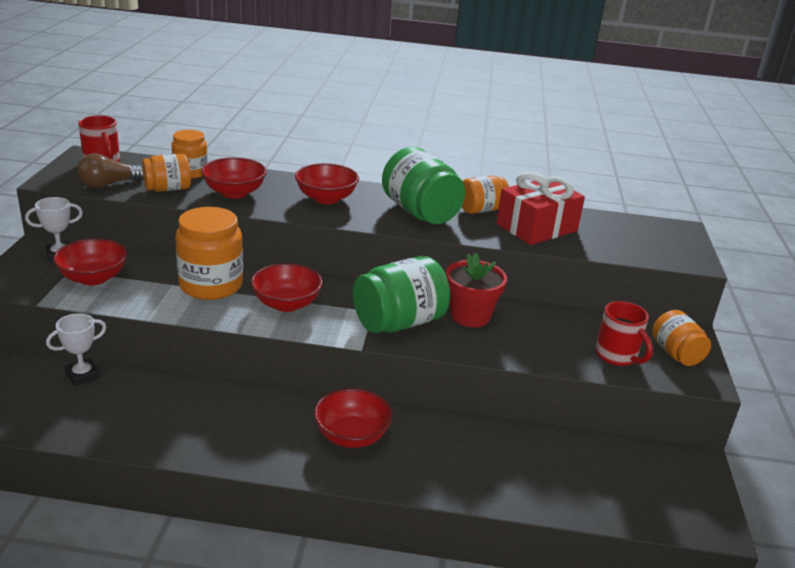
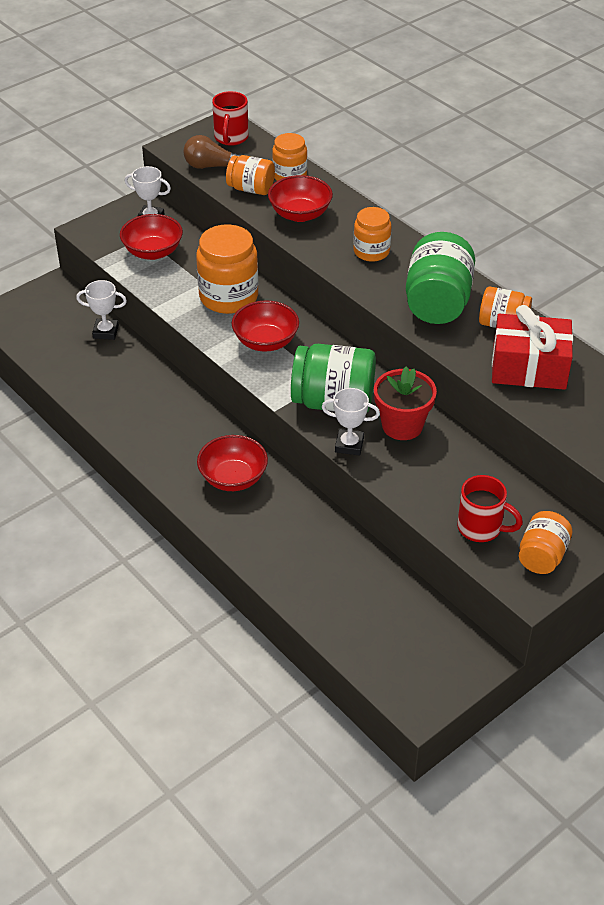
camera: 45 degrees right, 15 degrees up
red bowl [295,163,359,204] -> orange jar [354,207,391,262]
red mug [595,301,653,366] -> red mug turned 75 degrees counterclockwise [457,475,523,542]
none -> white trophy [322,388,380,456]

